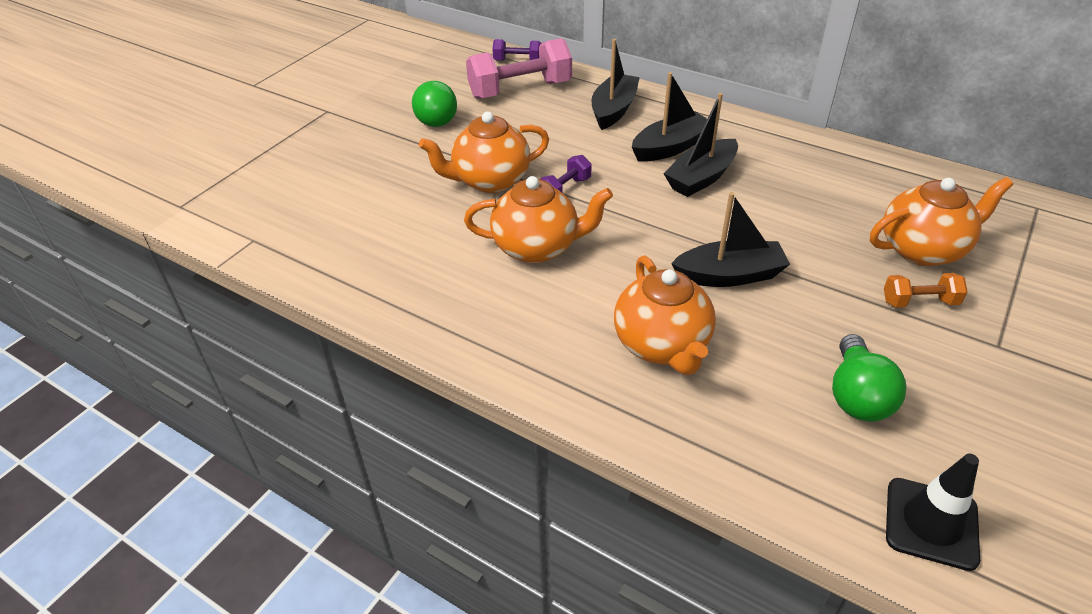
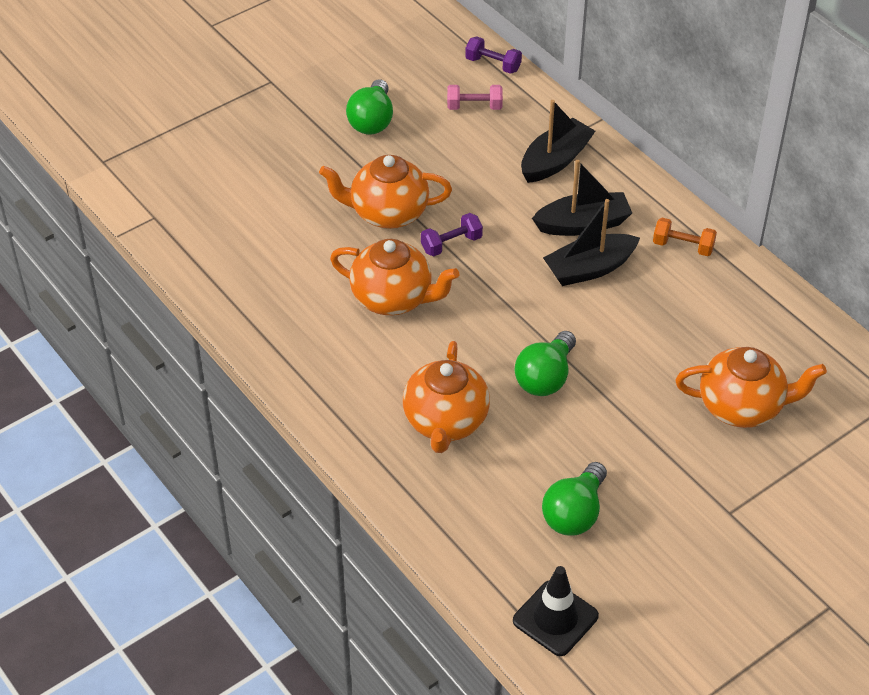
camera: 20 degrees right, 5 degrees up
pink dumbbell [466,38,572,99] -> pink dumbbell [447,85,503,110], size x0.51
black boat [671,192,790,287] -> green light bulb [514,331,576,396]
orange dumbbell [884,273,968,307] -> orange dumbbell moved to [653,218,717,256]

